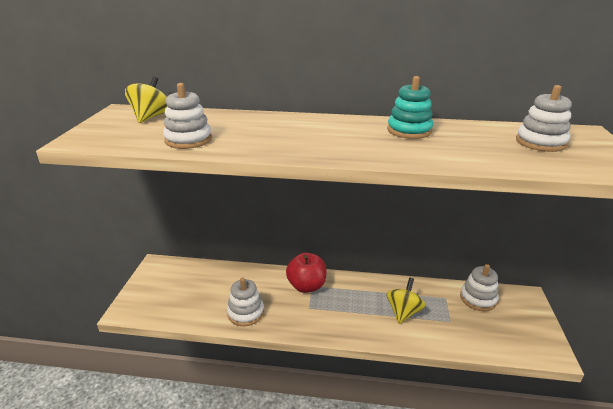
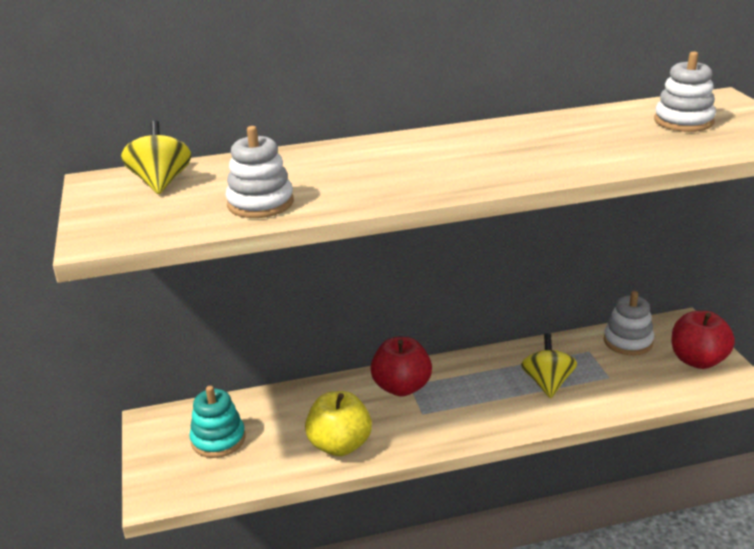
camera: 20 degrees left, 0 degrees up
white stacking toy [227,278,264,326] -> yellow apple [305,391,372,456]
turquoise stacking toy [387,76,433,139] -> turquoise stacking toy moved to [189,386,245,458]
none -> red apple [671,311,735,369]

